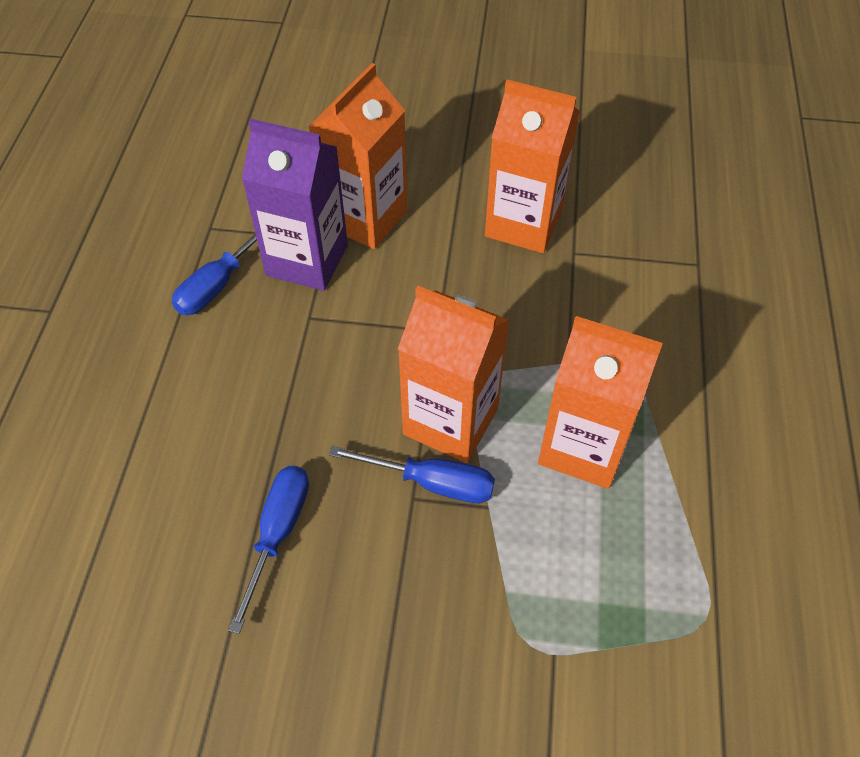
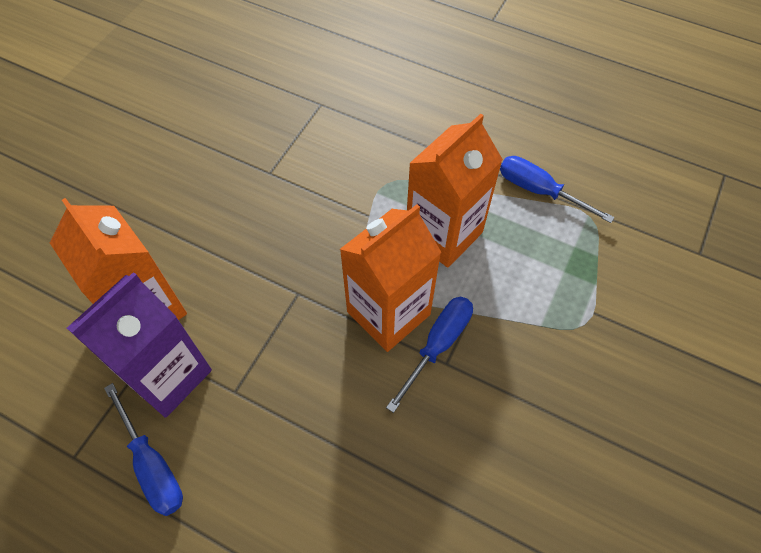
camera: 70 degrees left, 5 degrees up
blue screwdriver [228,466,309,634] -> blue screwdriver moved to [500,156,615,223]
orange carton [485,80,580,253] -> none

